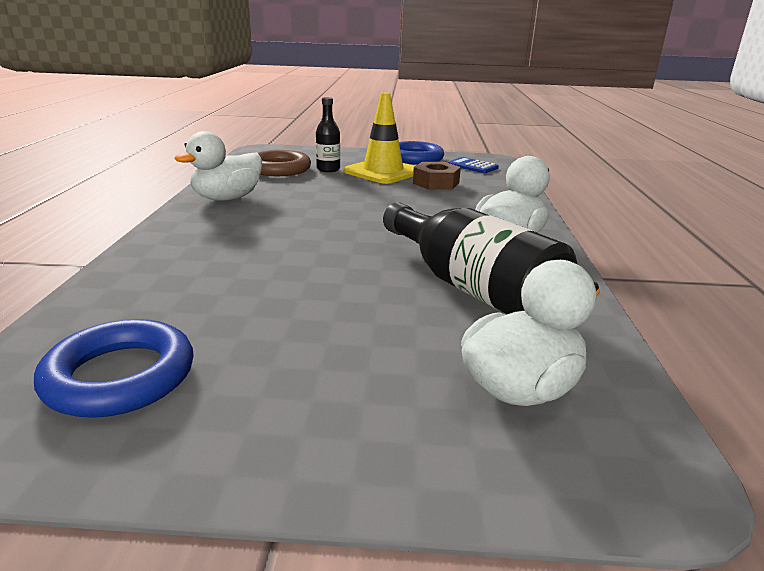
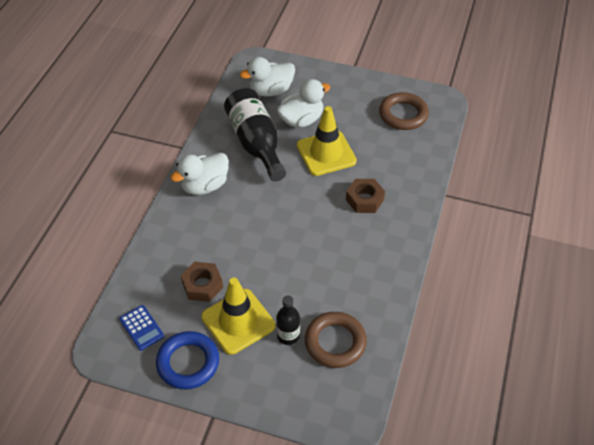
camera: 165 degrees left, 25 degrees up
blue ring [34,319,194,418] -> brown ring [379,92,429,130]
white duck [174,131,262,201] -> white duck moved to [277,79,331,128]
none -> yellow traffic cone [297,106,357,176]
none -> brown nut [346,179,385,213]

